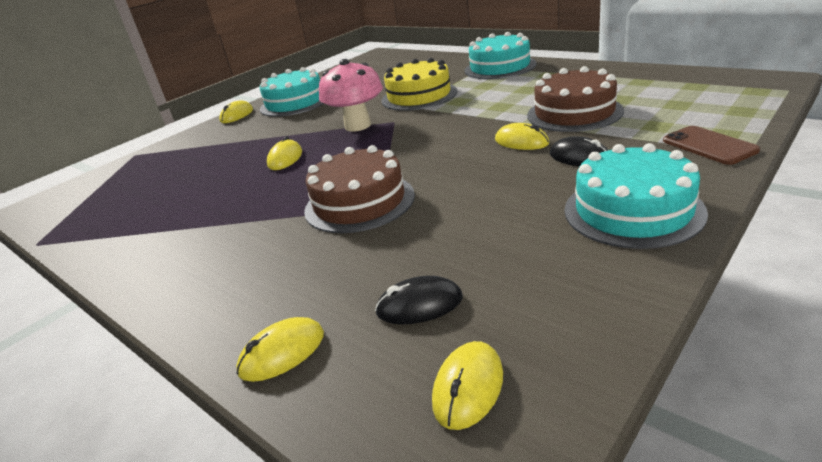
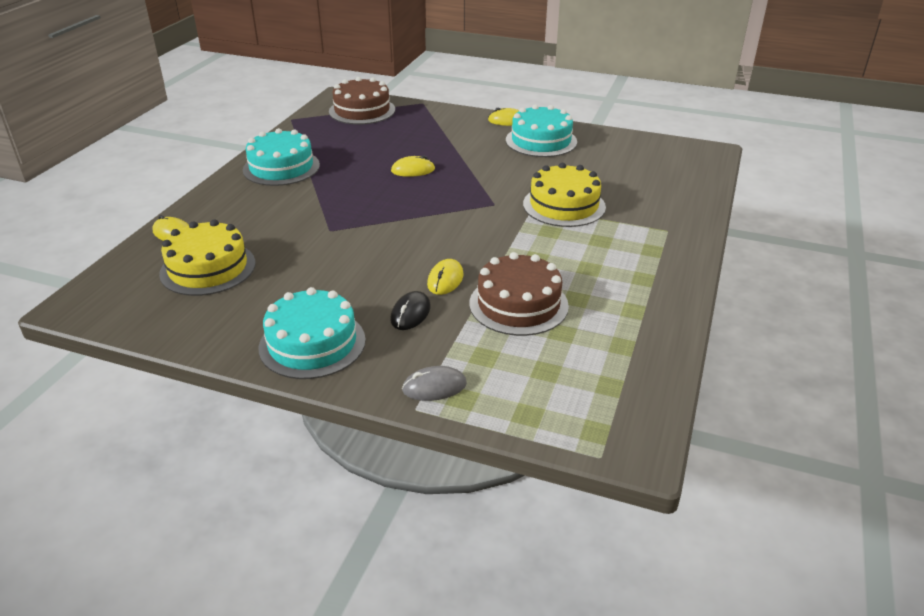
camera: 65 degrees right, 5 degrees up
brown cake [304,145,415,233] -> brown cake moved to [329,77,395,125]
pink mushroom [319,59,383,132] -> none
black mouse [375,276,463,324] -> yellow cake [159,220,255,296]
yellow mouse [432,341,503,430] -> none
turquoise cake [465,32,537,79] -> turquoise cake moved to [243,128,320,186]
brown phone [663,126,760,165] -> grey mouse [402,366,467,401]

